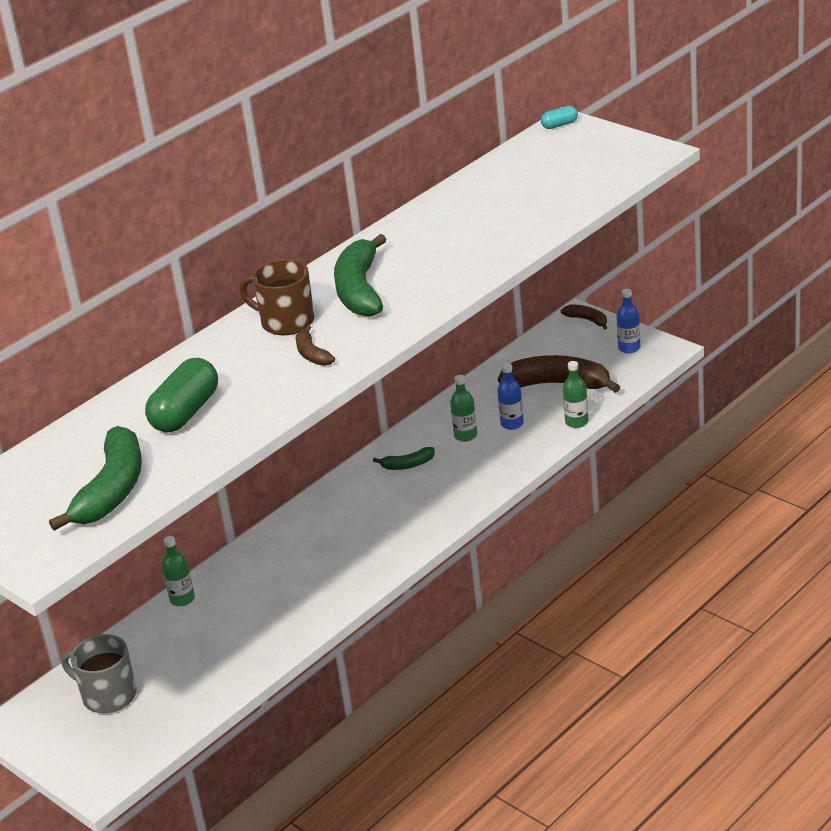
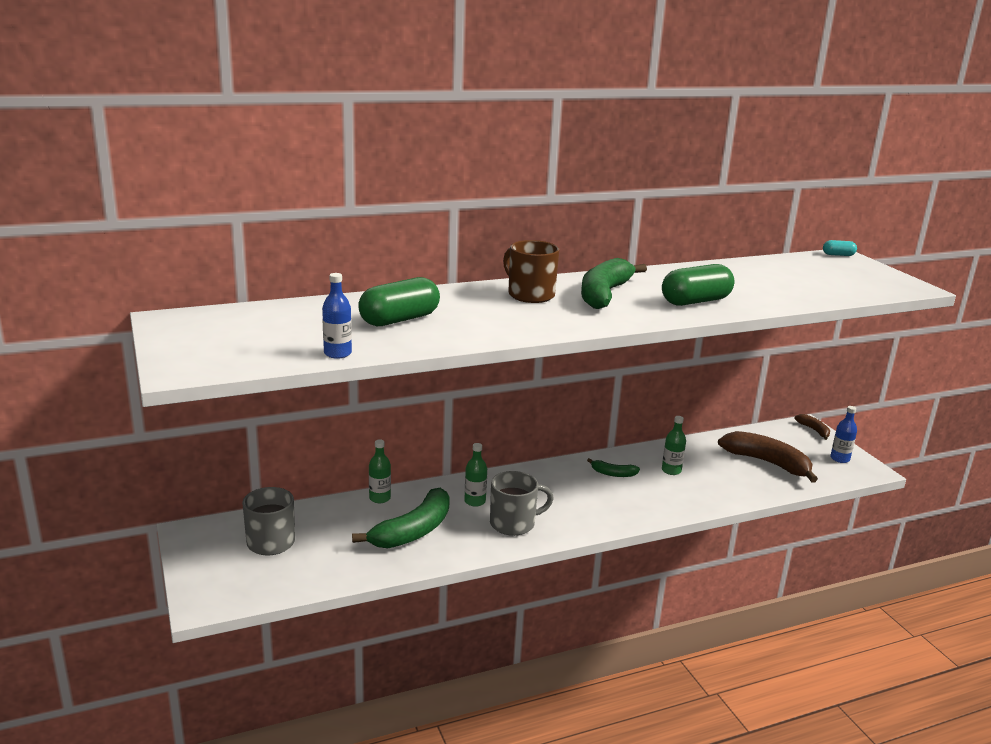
camera: 20 degrees right, 10 degrees down
green banana [49,426,142,531] -> green banana moved to [352,488,450,548]
brown banana [296,325,335,366] -> none
blue bottle [497,363,524,430] -> blue bottle moved to [322,273,352,359]
green bottle [563,361,588,428] -> green bottle moved to [464,443,487,507]
none -> grey mug [490,471,554,536]
none -> green capsule [662,264,735,306]

